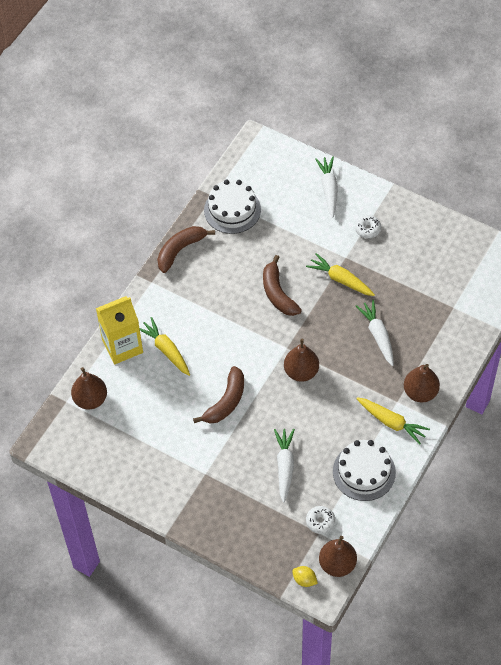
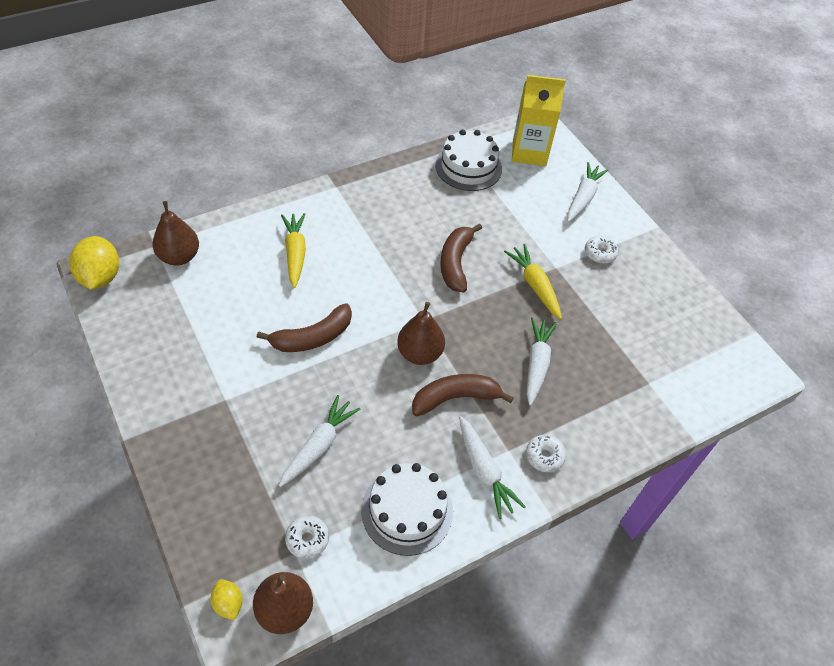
camera: 25 degrees right, 5 degrees down
yellow carton [96,296,143,365] -> yellow carton moved to [512,75,566,166]
brown banana [157,226,215,273] -> brown banana moved to [412,374,514,416]
yellow carrot [357,398,430,445] -> white carrot [459,416,526,519]
brown pear [404,364,440,402] -> white donut [526,435,566,472]
none -> yellow lemon [69,236,119,290]

